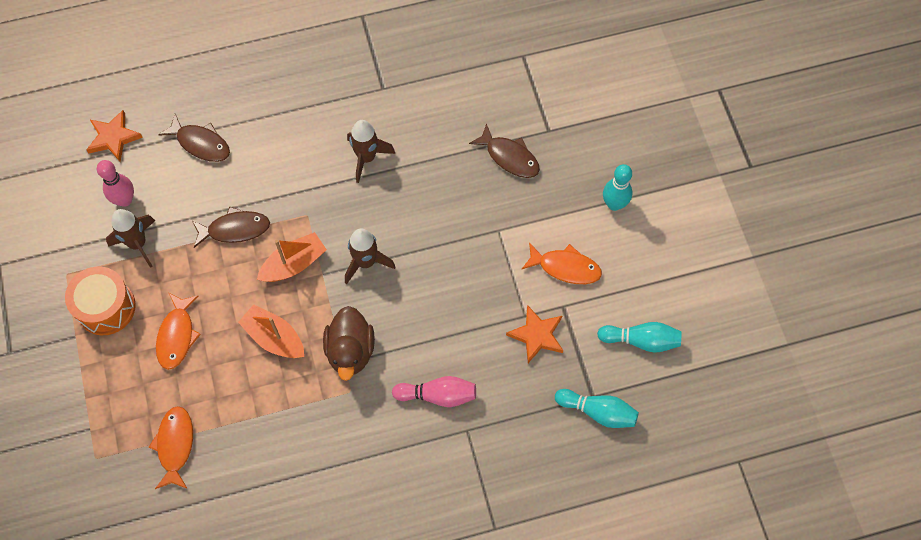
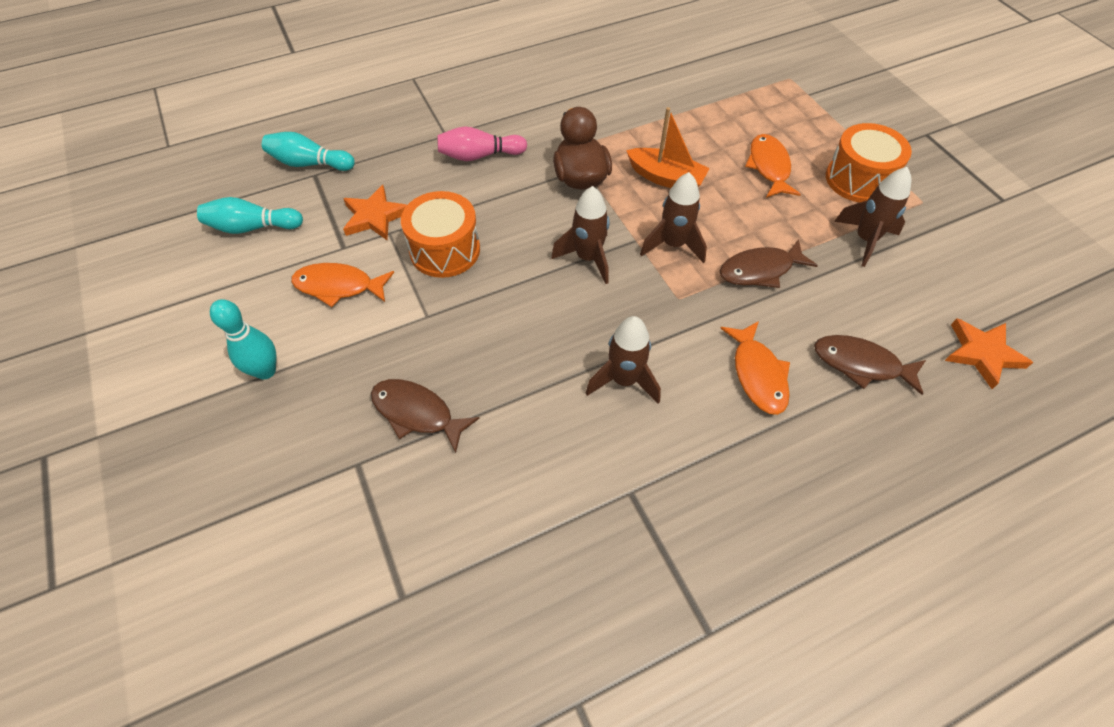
camera: 170 degrees right, 10 degrees down
pink bowling pin [97,160,134,207] -> none
orange fish [149,406,193,489] -> orange fish moved to [720,321,790,415]
orange boat [257,232,327,282] -> brown rocket [640,172,707,263]
none -> orange drum [401,191,480,278]

